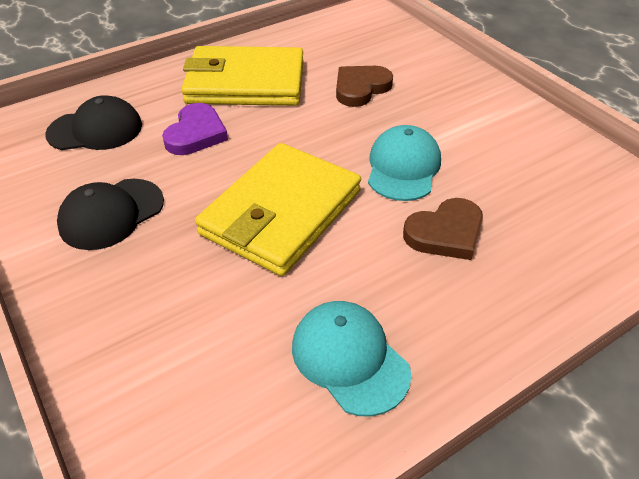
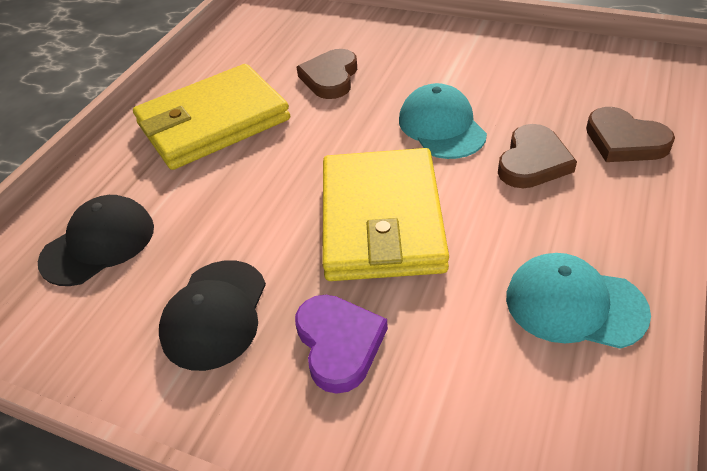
camera: 30 degrees left, 0 degrees up
purple heart [162,103,228,155] -> purple heart moved to [295,295,388,394]
none -> brown heart [586,107,675,162]

